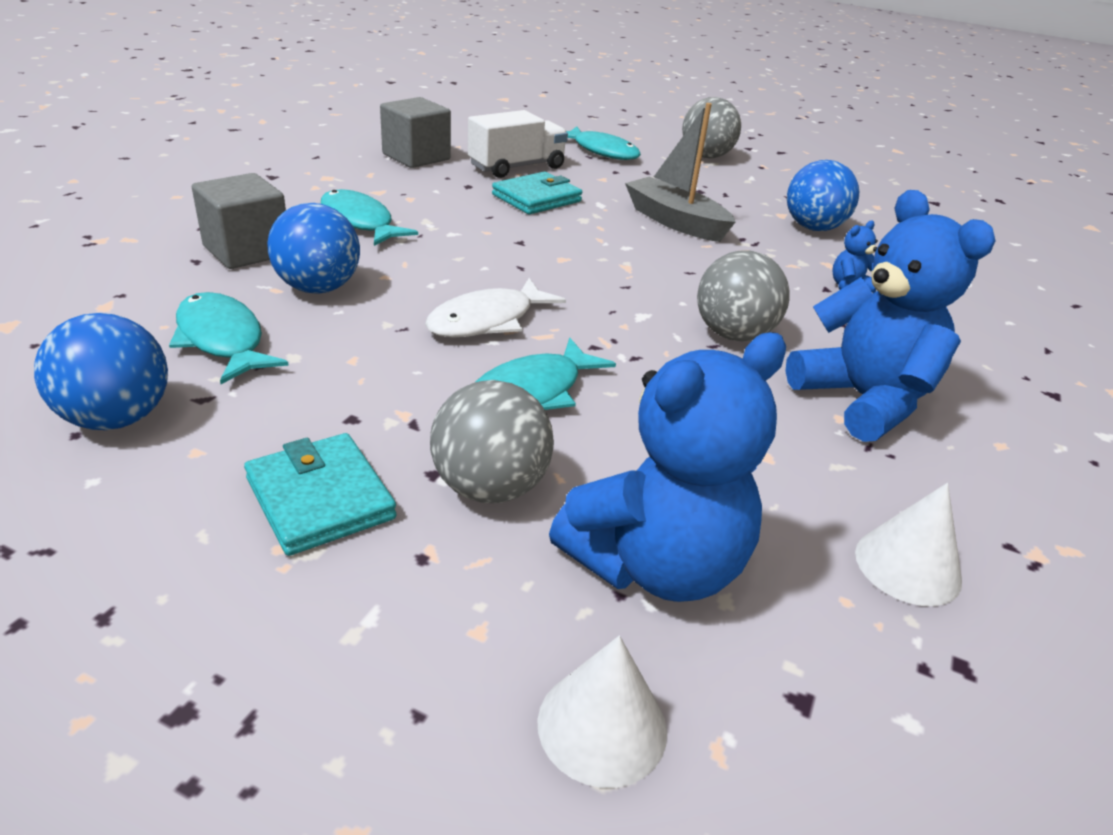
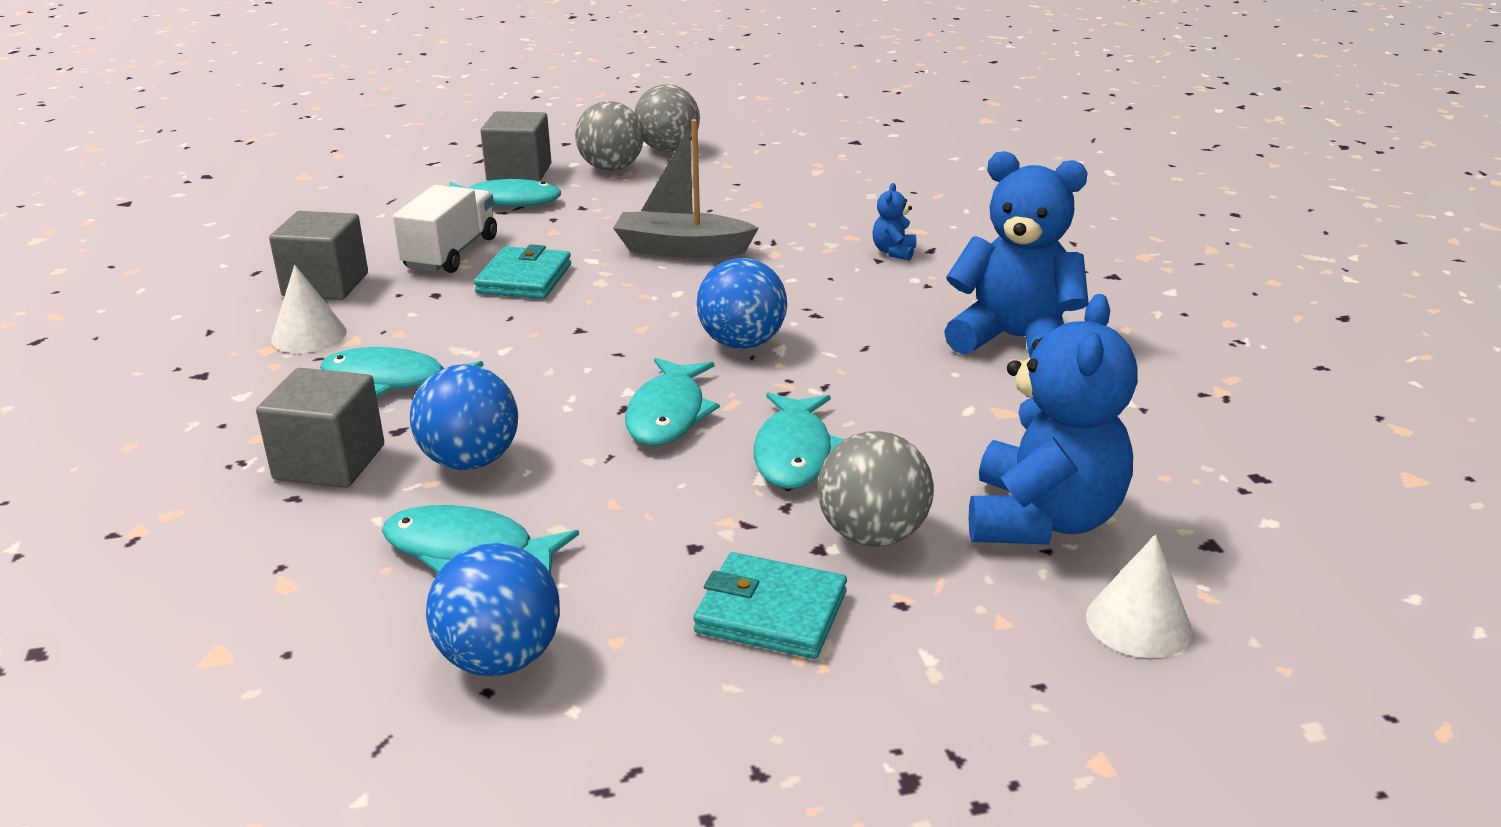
camera: 35 degrees left, 5 degrees down
white fish [425,278,566,338] -> turquoise fish [625,358,720,446]
grey ball [697,250,790,342] -> grey ball moved to [634,84,700,152]
blue ball [787,160,859,231] -> blue ball moved to [697,258,787,349]
white cone [855,483,962,606] -> white cone moved to [271,265,347,353]
none -> grey cube [480,111,551,181]

